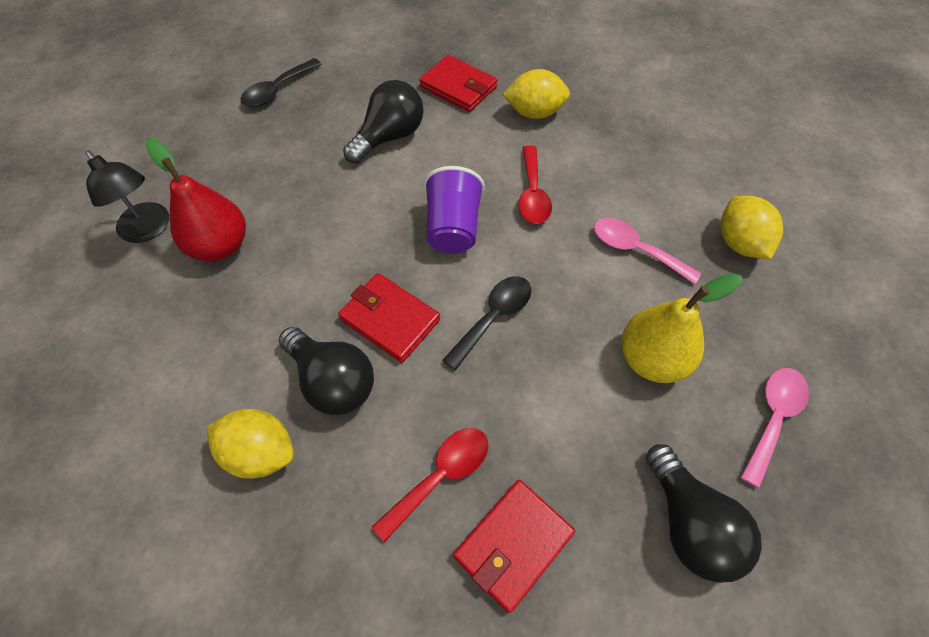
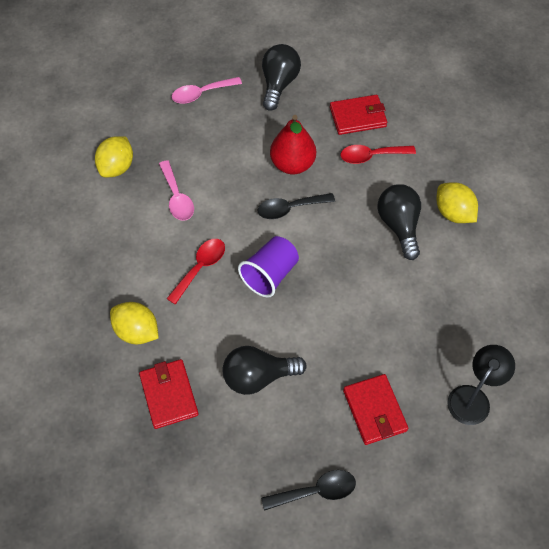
camera: 145 degrees left, 0 degrees up
black lamp [86,150,169,243] -> black lamp turned 45 degrees clockwise [447,345,515,425]
red pear [145,138,246,261] -> red pear moved to [270,115,316,174]
red wallet [338,273,440,363] -> red wallet moved to [343,374,408,445]
yellow pear [621,273,742,383] -> none

